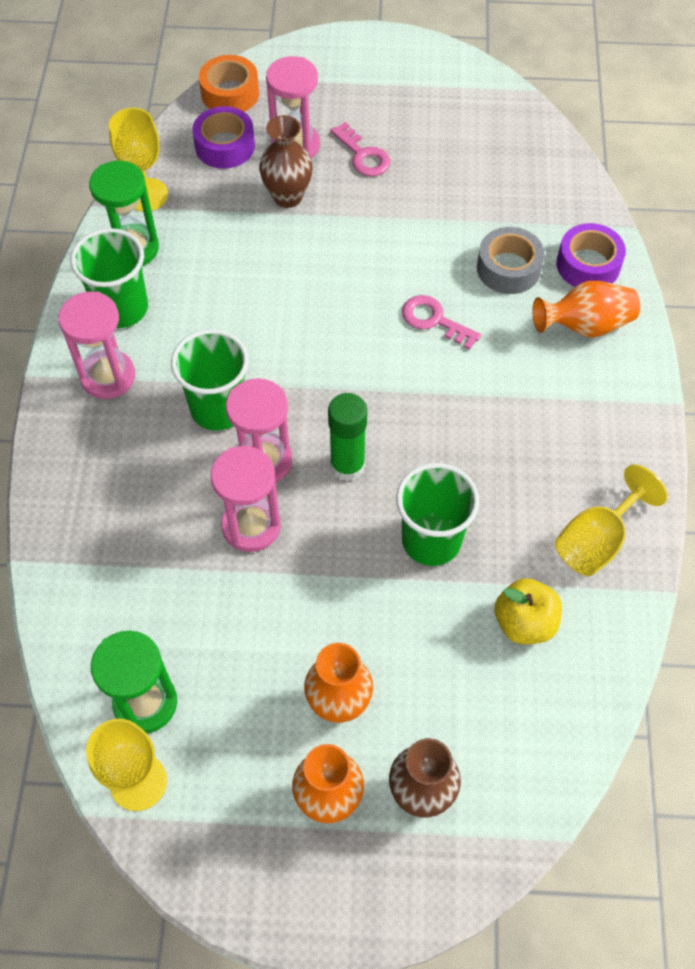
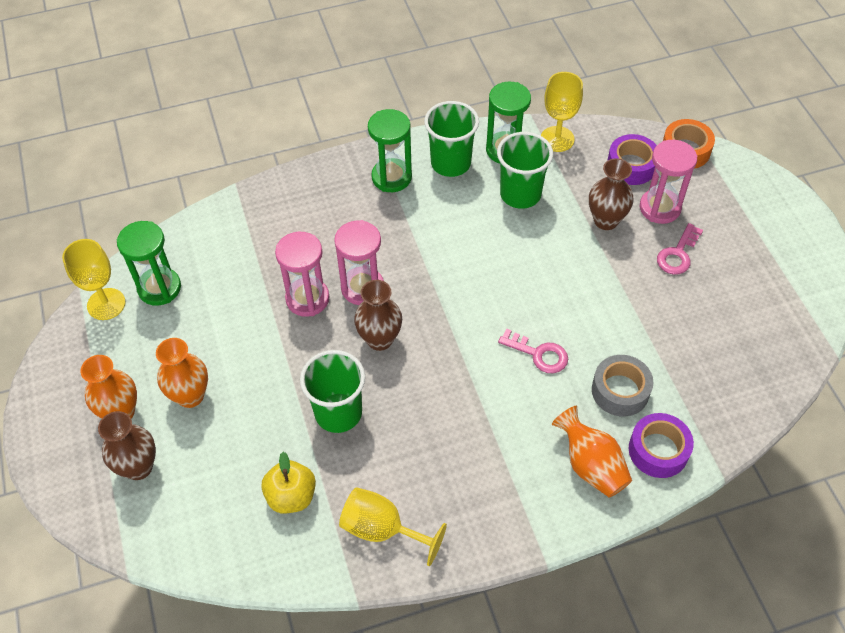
camera: 70 degrees right, 5 degrees down
pink hourglass [58,291,135,399] -> green hourglass [368,109,412,192]
green cup [171,329,249,431] -> green cup moved to [497,132,553,209]
green glue stick [328,393,367,481] -> brown vase [354,280,402,351]
pink key [402,295,481,350] -> pink key turned 105 degrees clockwise [498,328,568,373]

